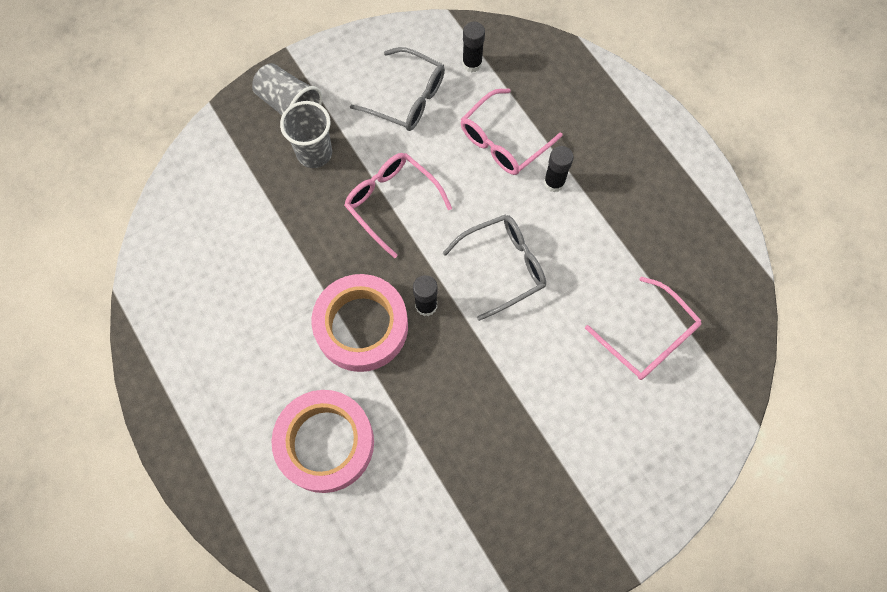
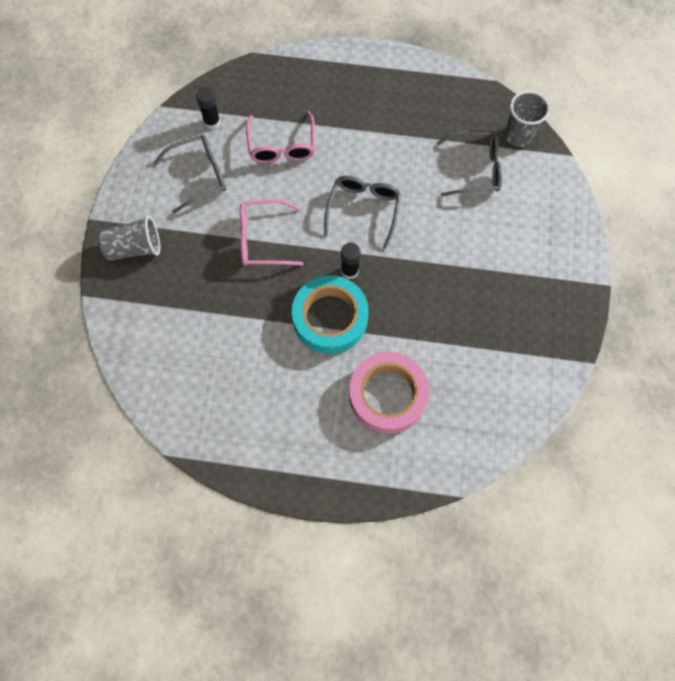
camera: 50 degrees left, 0 degrees up
grey cup [280,101,332,168] -> grey cup moved to [504,91,550,147]
pink tape [312,274,408,372] -> turquoise tape [292,275,369,354]
black glue stick [544,146,574,192] -> none
pink glasses [585,277,702,380] -> grey glasses [437,131,502,197]

